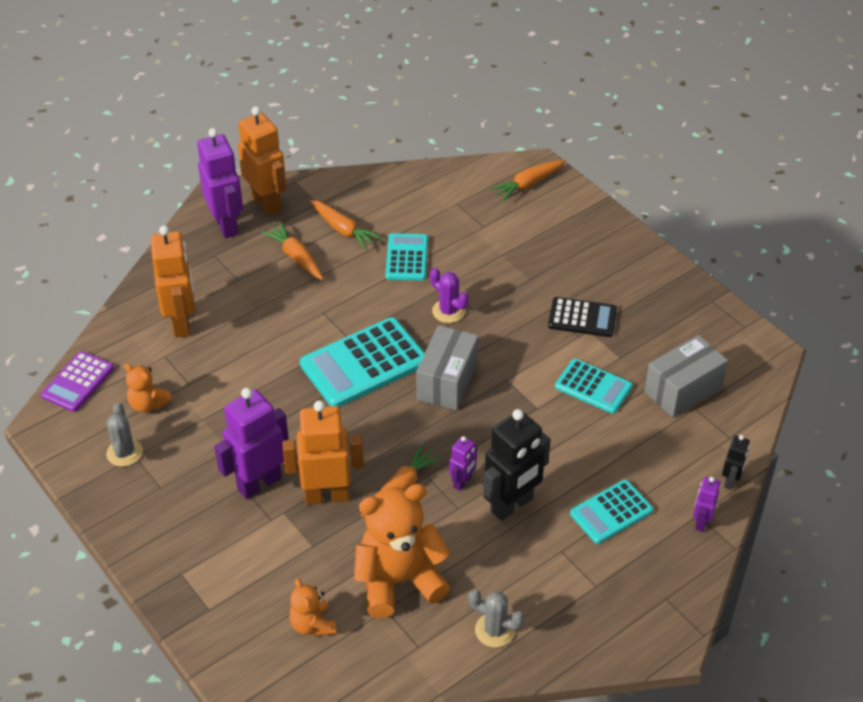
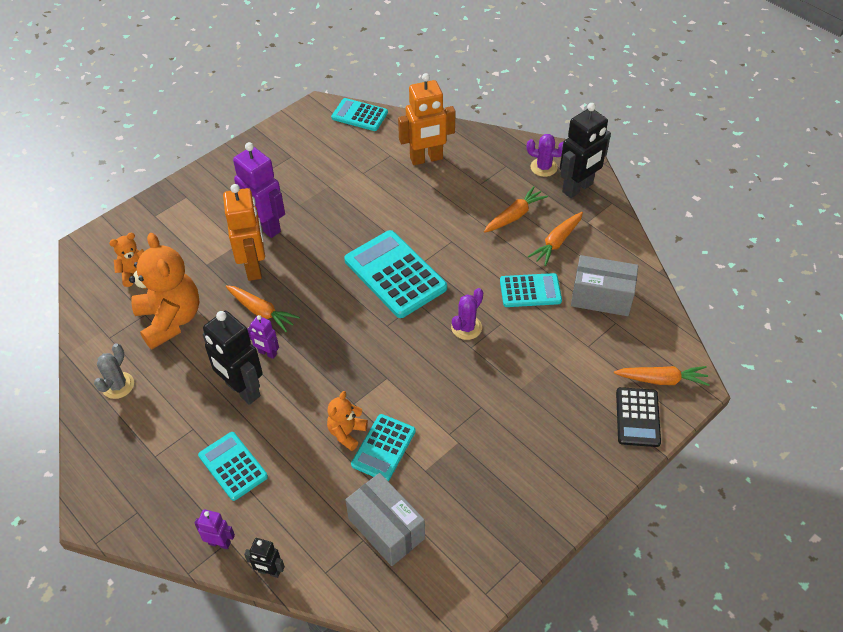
camera: 85 degrees right, 5 degrees up
purple calculator [41,351,114,412] -> turquoise calculator [331,98,388,131]
grey cactus [106,402,143,467] -> none
orange teddy bear [124,363,172,413] -> orange teddy bear moved to [327,391,368,451]
purple robot [197,128,243,238] -> purple cactus [527,134,563,177]
orange robot [238,106,286,216] -> black robot [560,103,611,198]
grey box [416,325,478,410] -> grey box moved to [571,255,638,316]
orange carrot [490,160,566,201] -> orange carrot turned 135 degrees clockwise [614,366,710,386]
black calculator [548,297,617,337] -> black calculator moved to [616,387,661,447]

